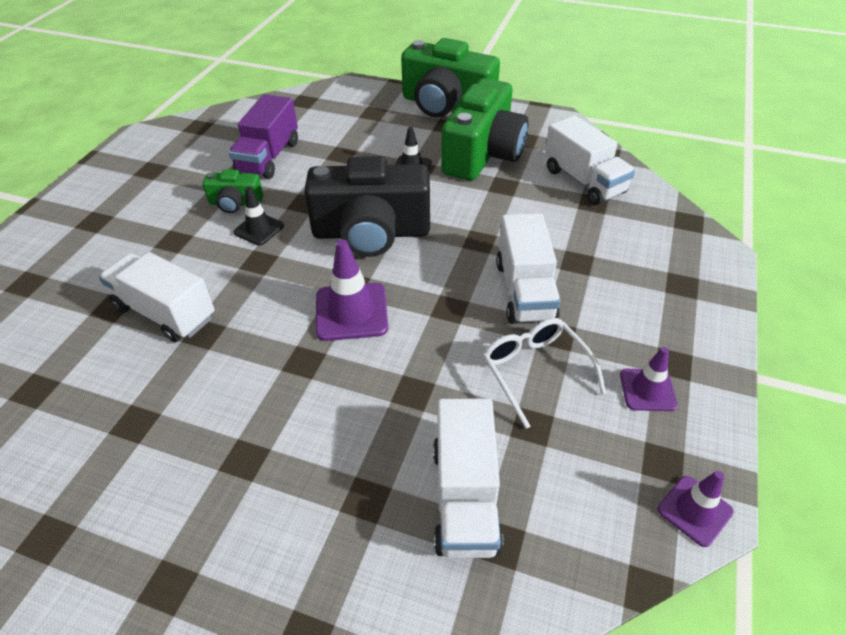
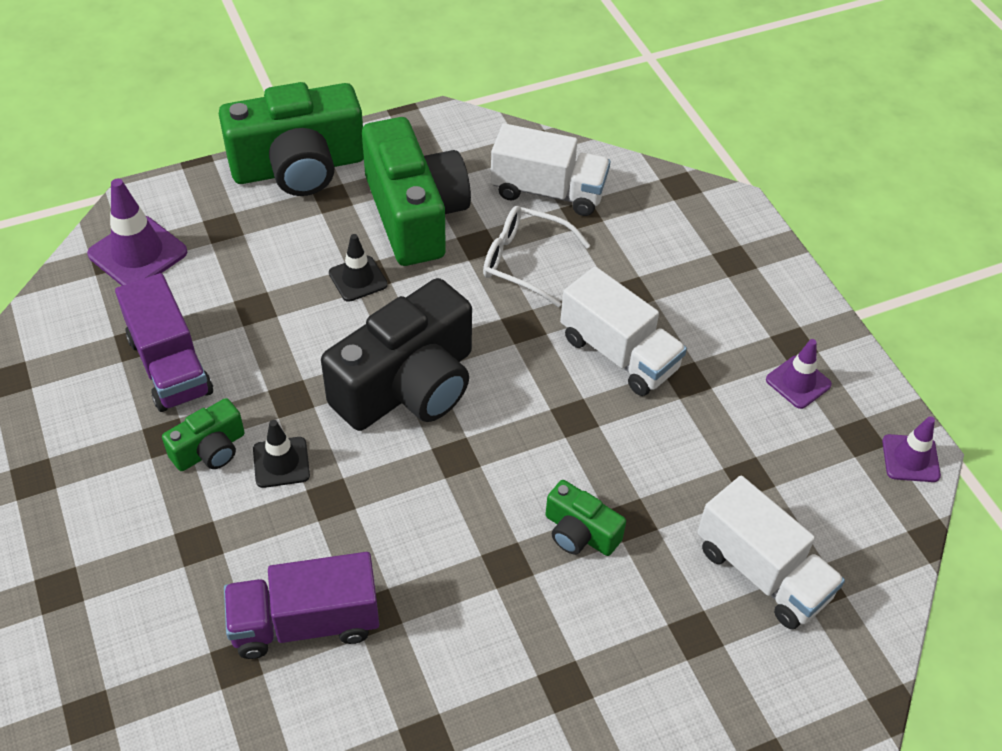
camera: 45 degrees left, 5 degrees up
white truck [99,252,215,342] -> purple truck [224,552,379,659]
purple traffic cone [316,240,388,341] -> purple traffic cone moved to [87,179,187,286]
white glasses [483,318,606,429] -> white glasses moved to [483,206,591,307]
none -> green camera [546,480,626,556]

